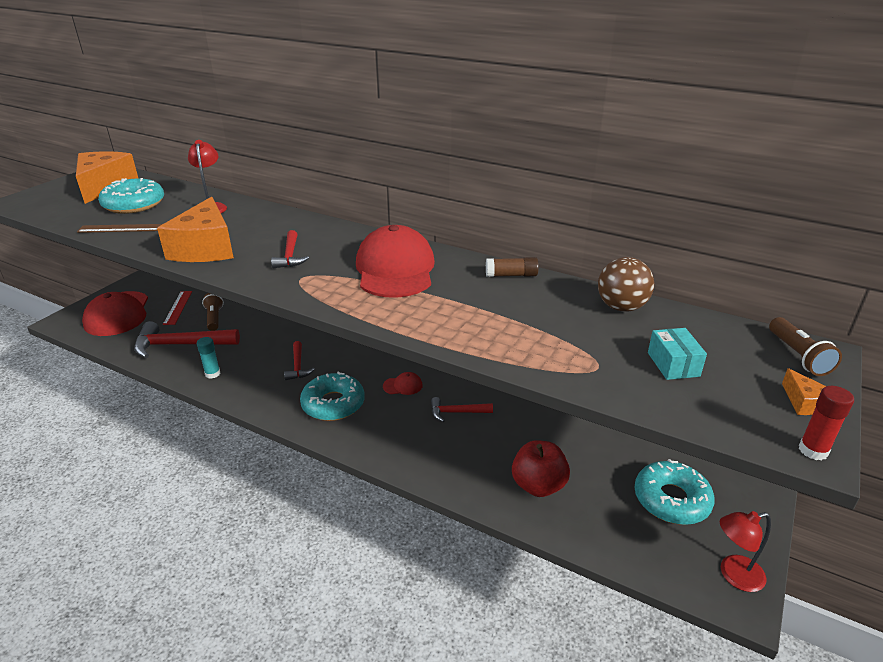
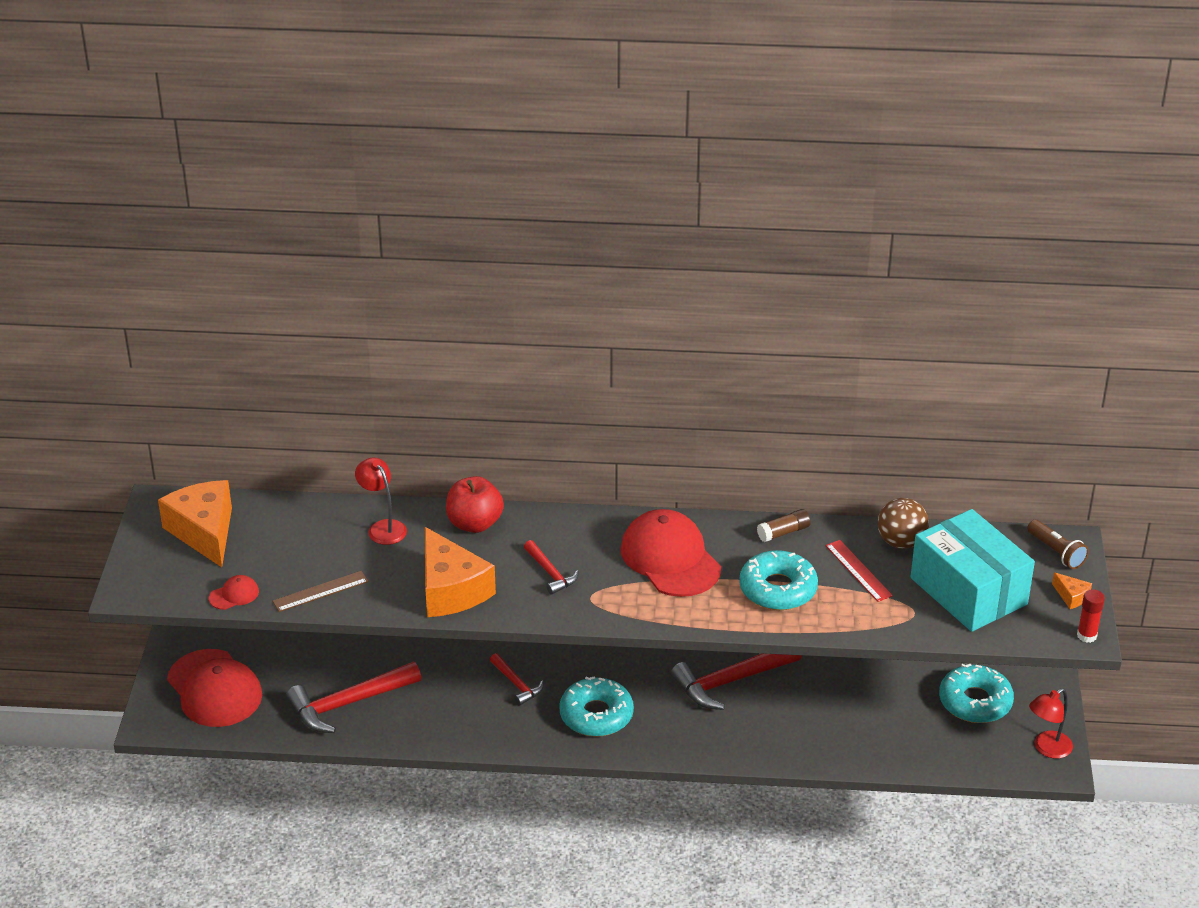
camera: 25 degrees left, 5 degrees up
turquoise donut [98,178,164,214] -> turquoise donut moved to [739,550,818,610]
red ruler [163,291,192,325] -> red ruler moved to [825,540,893,602]
turquoise glue stick [197,337,221,379] -> none
brown flashlight [202,293,224,331] -> none
red cap [383,372,423,395] -> red cap moved to [209,575,259,610]
red hammer [431,397,493,422] -> red hammer [671,653,802,710], size x1.86
red apple [512,440,570,497] -> red apple moved to [446,476,504,533]
turquoise box [648,328,707,380] -> turquoise box [911,509,1035,632], size x2.43

